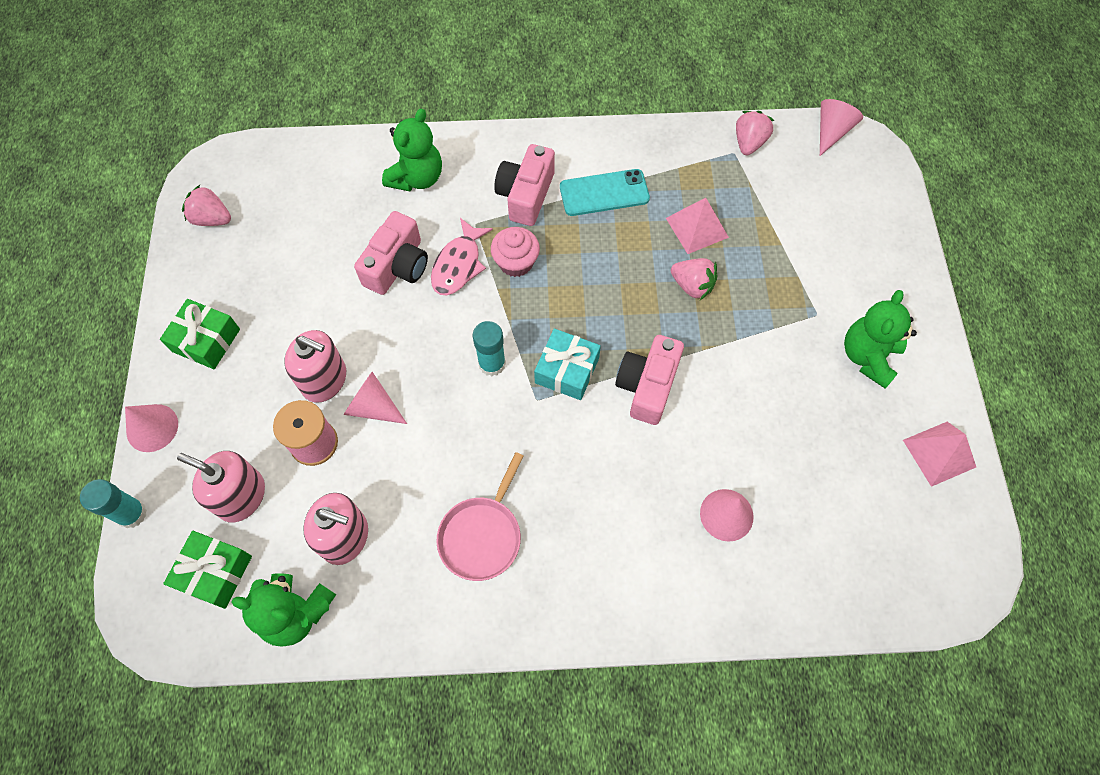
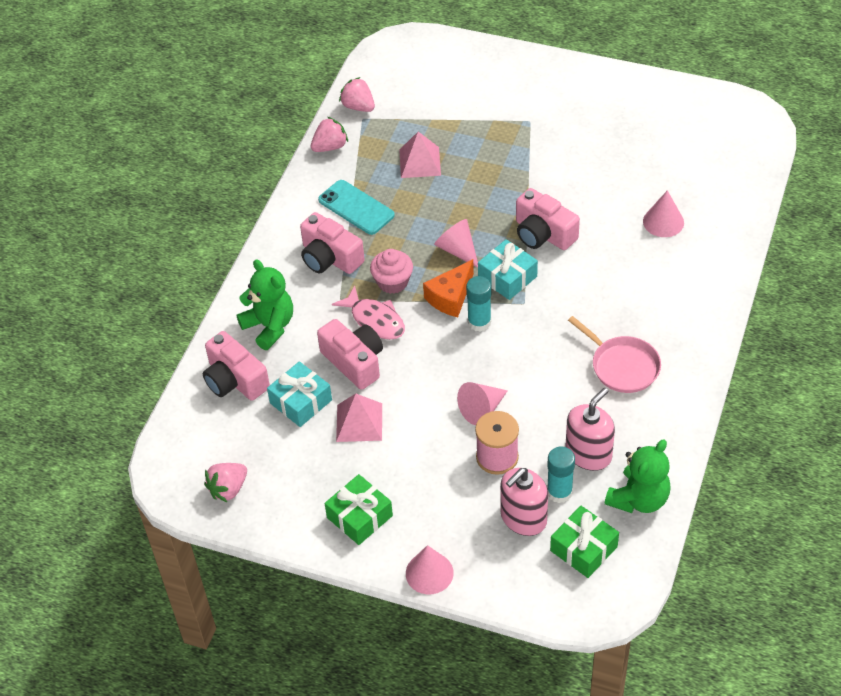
camera: 65 degrees left, 15 degrees down
turquoise glue stick [80,479,147,528] -> turquoise glue stick moved to [547,447,575,503]
pink soap dispenser [284,330,346,402] -> none
turquoise phone [560,169,650,216] -> turquoise phone turned 60 degrees counterclockwise [318,180,395,235]
pink strawberry [671,258,718,300] -> pink strawberry moved to [311,117,348,152]
pink cone [820,99,863,156] -> pink cone moved to [434,219,478,268]
green teddy bear [844,290,917,388] -> none
pink pyramid [903,422,976,487] -> pink pyramid moved to [336,394,382,442]
none -> pink camera [203,331,270,401]
none -> turquoise gift [267,361,332,427]
none -> orange cheese [423,259,474,317]

